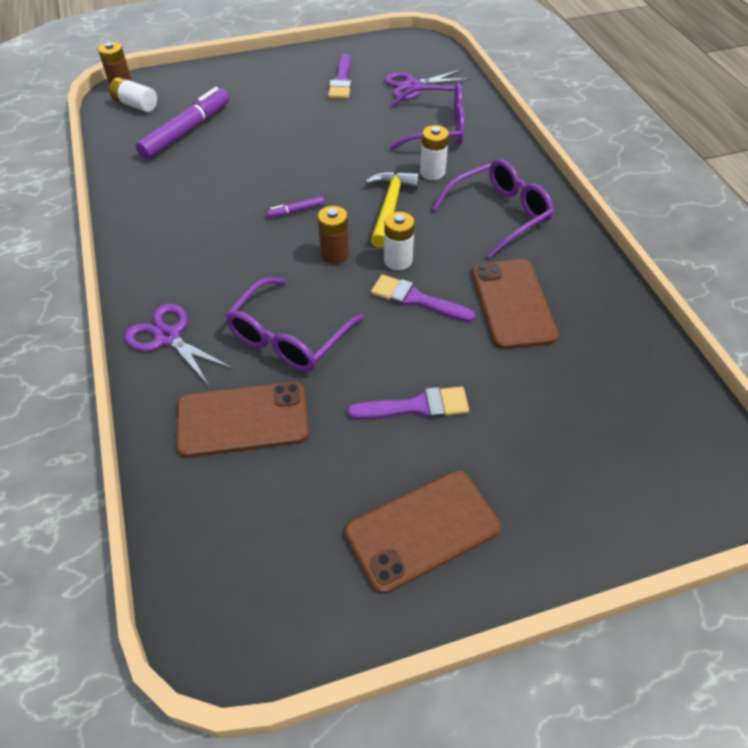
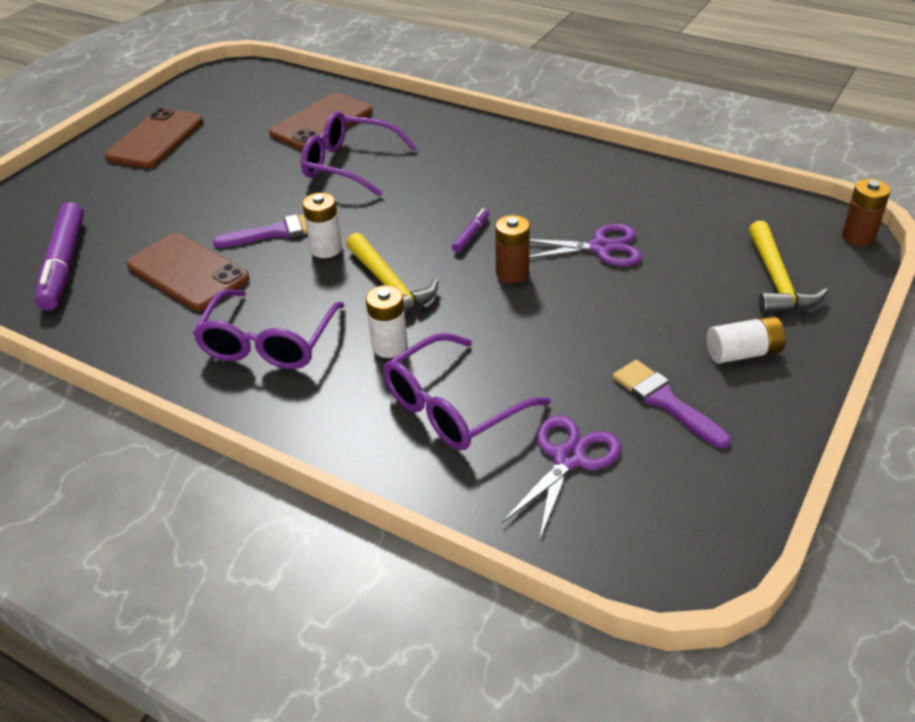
camera: 140 degrees right, 10 degrees down
white battery [109,77,157,112] -> white battery moved to [707,316,786,364]
purple scissors [125,303,234,387] -> purple scissors moved to [529,224,642,266]
purple marker [136,87,229,159] -> purple marker moved to [35,202,84,311]
purple glasses [225,277,364,372] -> purple glasses turned 60 degrees counterclockwise [301,111,417,197]
brown battery [318,206,349,264] -> brown battery moved to [495,215,530,283]
purple brush [347,387,469,420] -> none
none -> yellow hammer [749,221,828,314]

